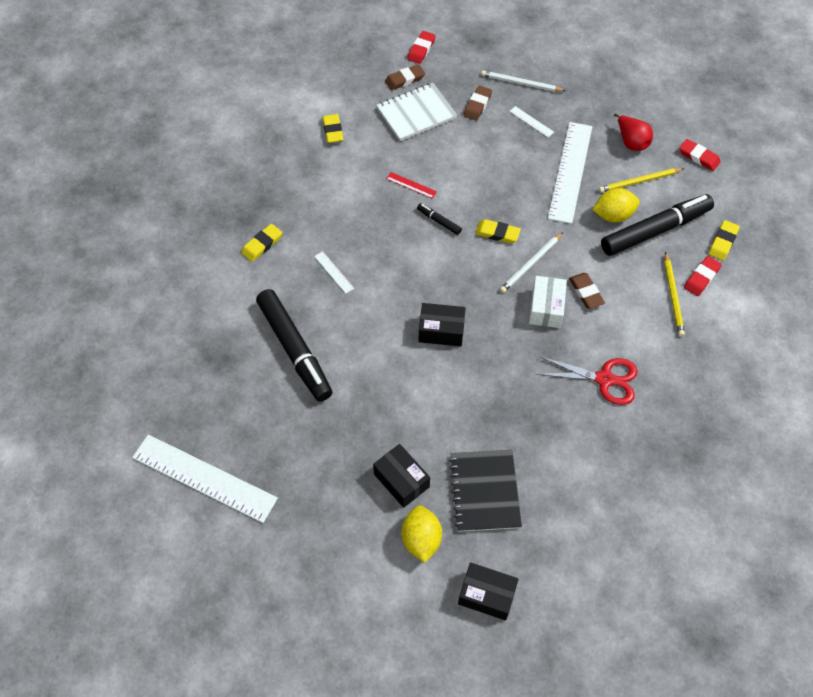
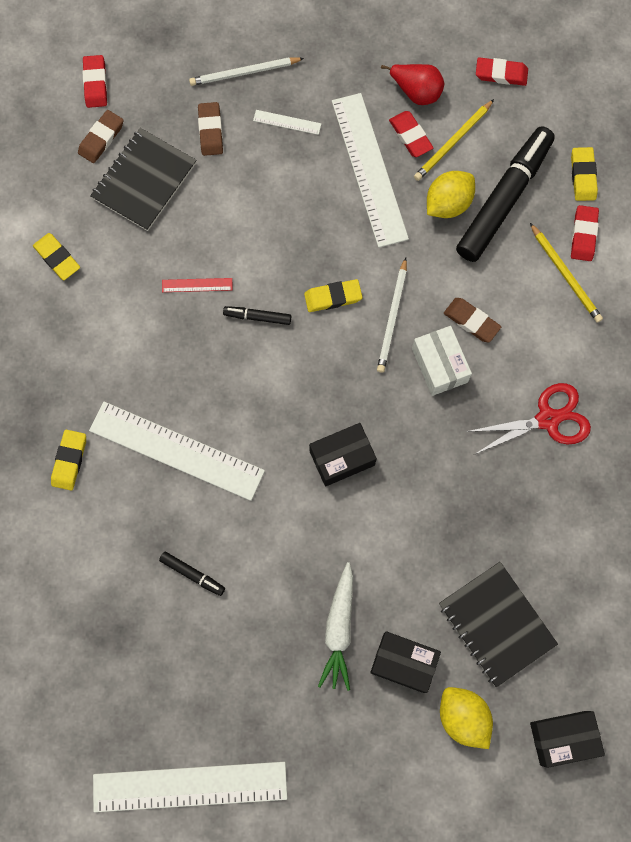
camera: 30 degrees left, 15 degrees up
black marker [256,289,332,402] -> black marker [159,552,225,596], size x0.42
white ruler [314,251,354,294] -> white ruler [89,402,265,501], size x2.45
white notebook [376,83,457,141] -> black notebook [90,128,197,231]
none -> white carrot [318,562,353,691]
none -> red eraser [389,111,433,157]

